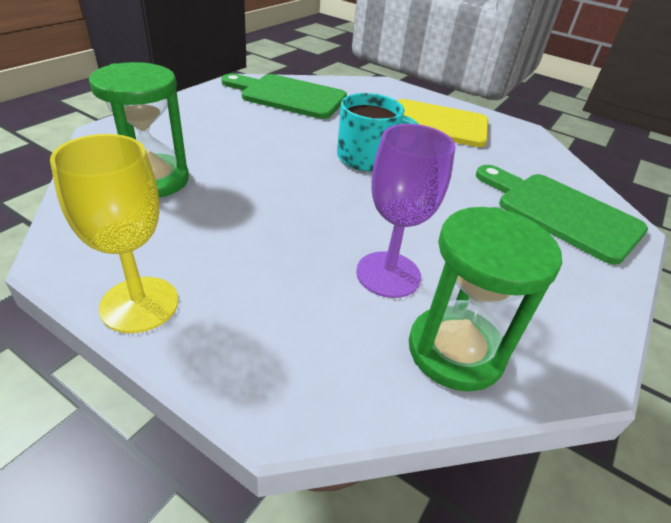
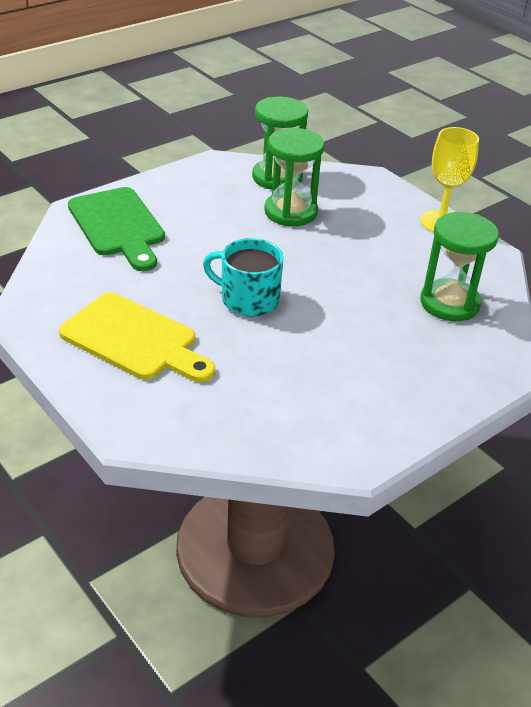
camera: 160 degrees left, 0 degrees up
green cutting board [221,74,347,119] -> none
purple goblet [356,124,455,298] -> green hourglass [264,128,325,226]

